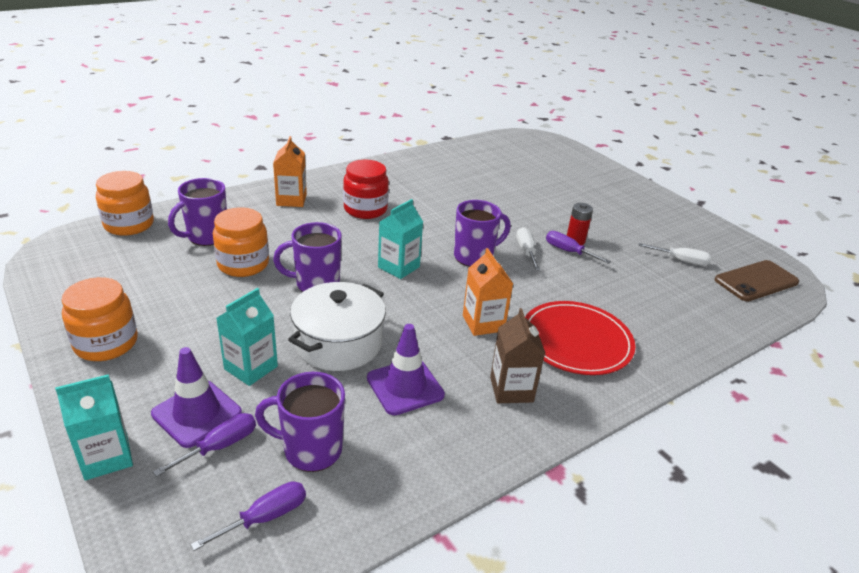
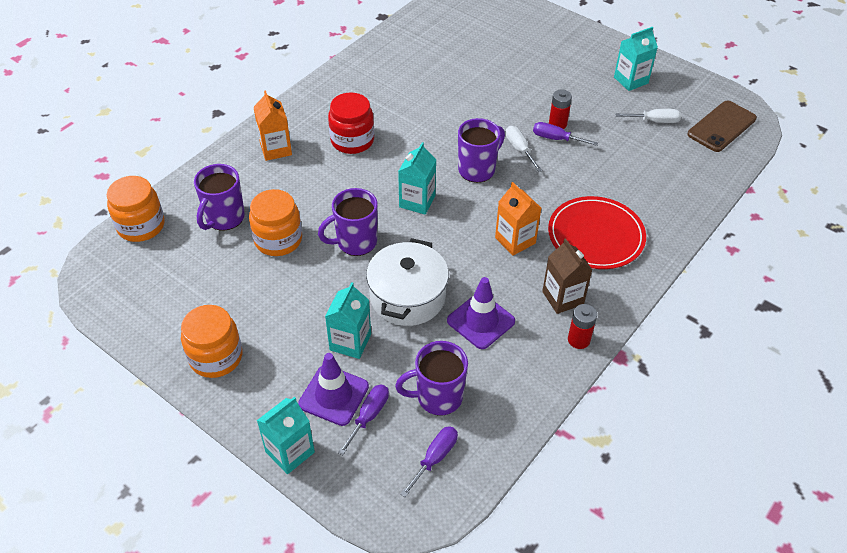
camera: 15 degrees left, 15 degrees up
none -> red battery [568,304,597,349]
none -> turquoise carton [614,27,658,91]

